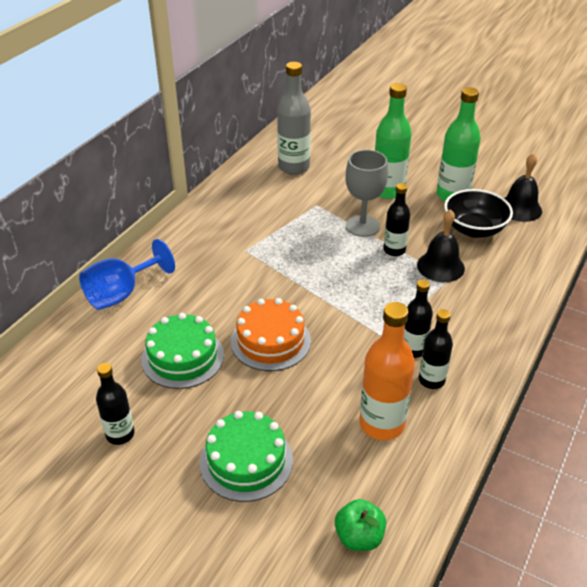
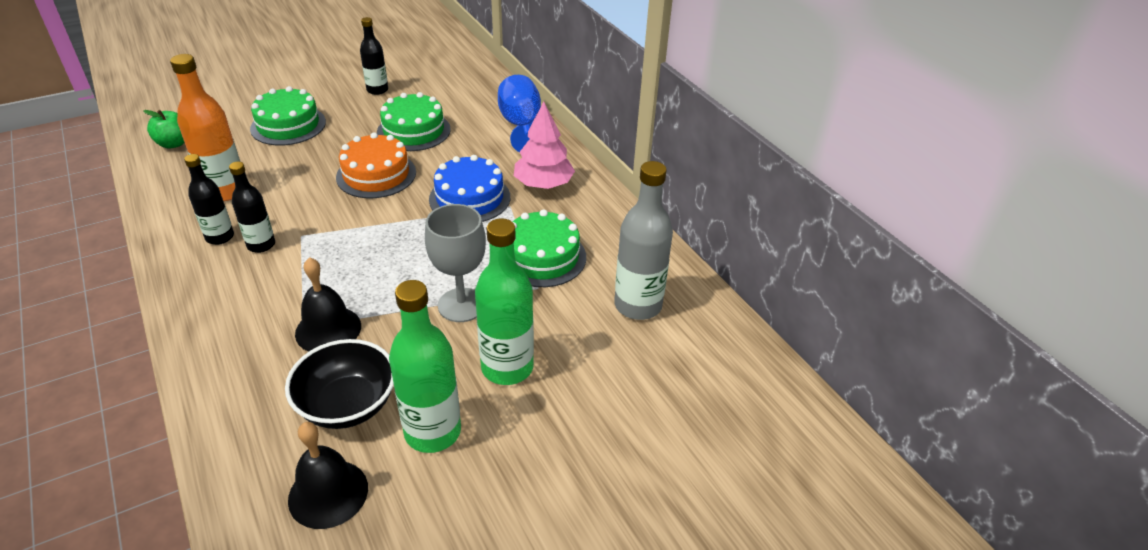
camera: 120 degrees right, 0 degrees up
black bottle [384,183,410,256] -> none
none -> blue cake [429,155,510,222]
none -> green cake [513,209,586,287]
none -> pink tree [514,102,575,189]

